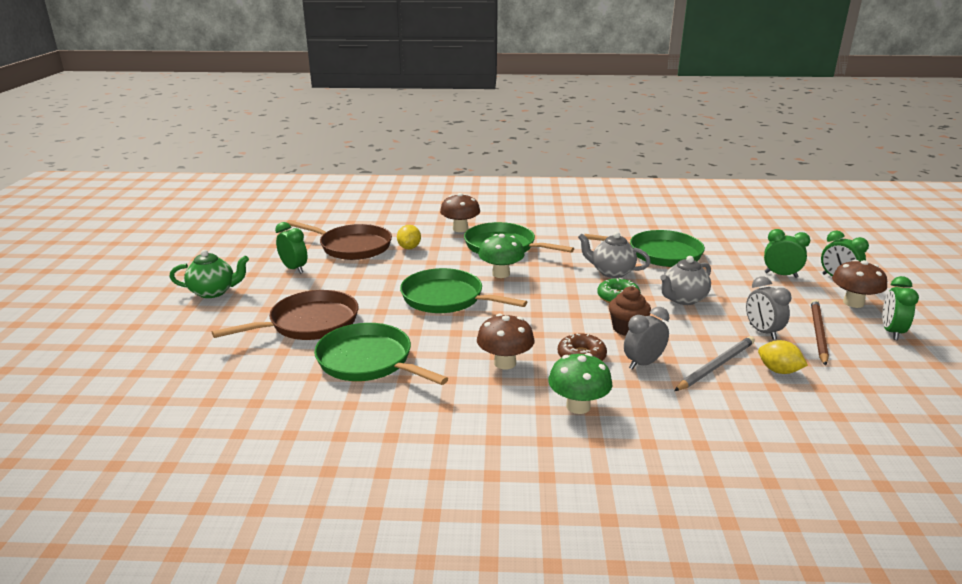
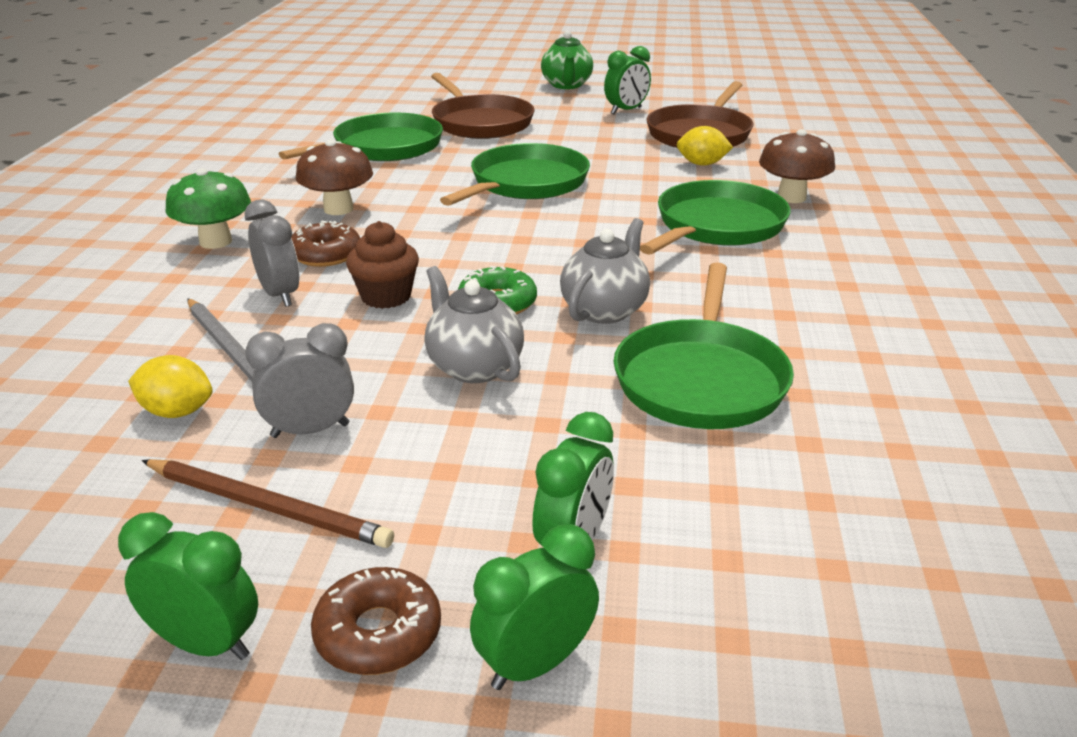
camera: 95 degrees right, 5 degrees up
green mushroom [478,234,525,278] -> none
yellow lemon [758,340,808,374] -> yellow lemon turned 60 degrees clockwise [128,355,213,418]
brown mushroom [832,260,887,308] -> brown donut [311,567,441,675]

